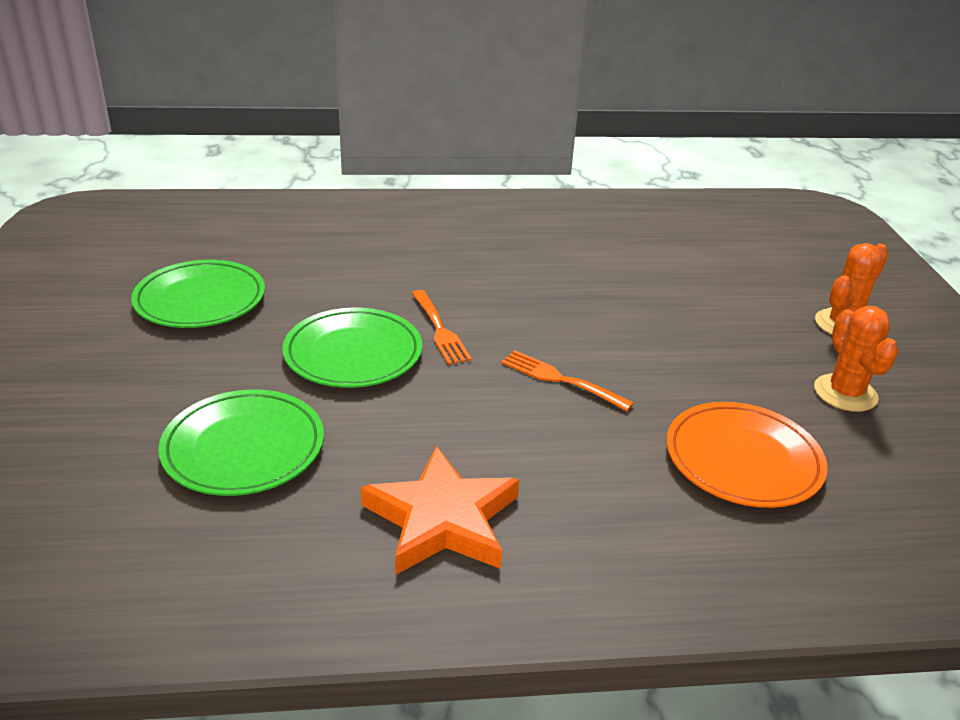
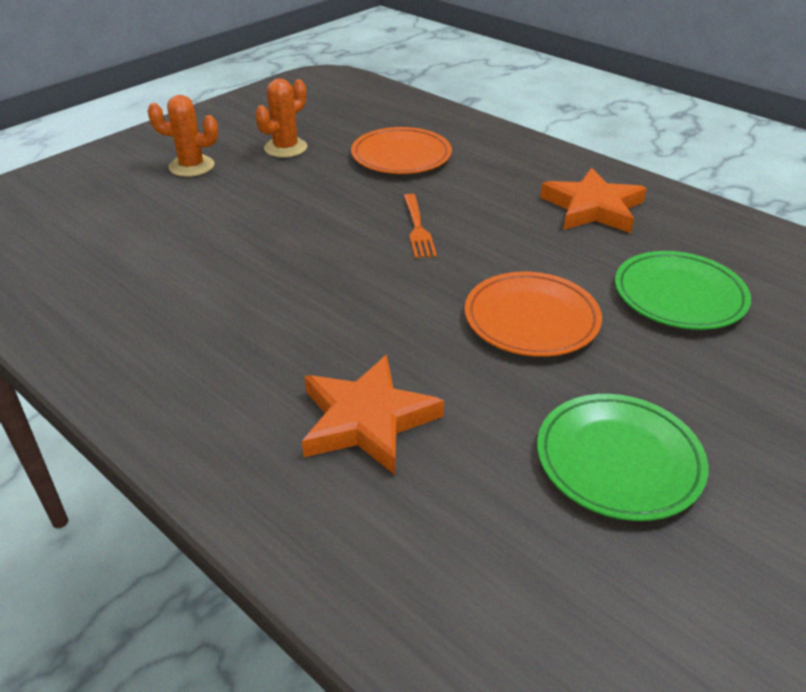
camera: 130 degrees left, 5 degrees up
green plate [282,308,422,388] -> orange plate [465,272,602,357]
orange fork [412,290,472,365] -> none
none -> orange star [302,355,444,475]

